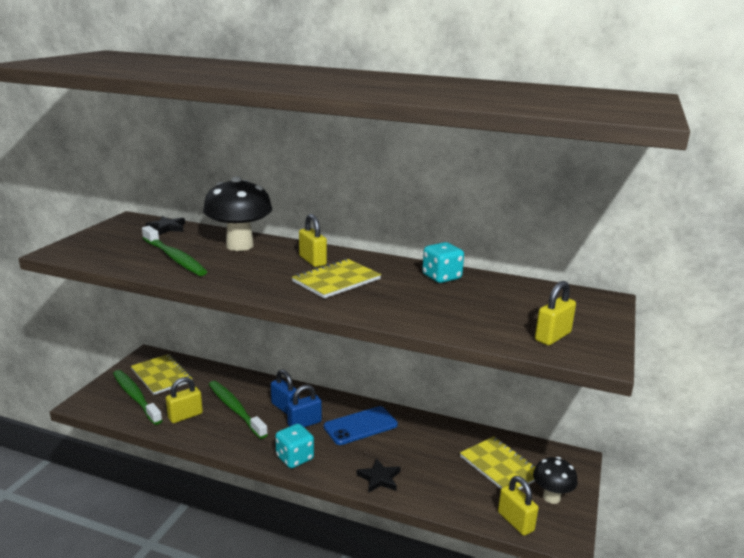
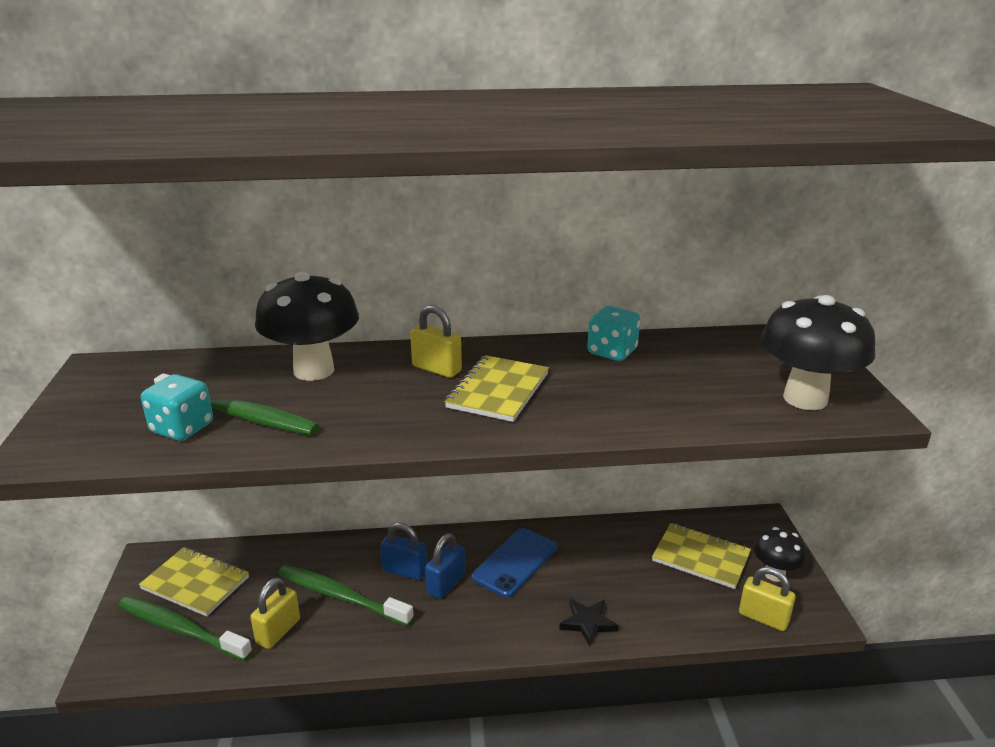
camera: 25 degrees left, 5 degrees up
black star [145,216,185,235] -> none
turquoise dice [275,424,314,468] -> turquoise dice moved to [141,374,213,441]
yellow padlock [535,281,576,345] -> black mushroom [761,295,875,410]

